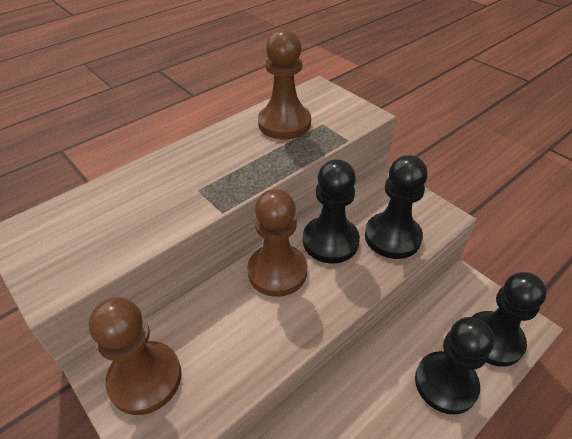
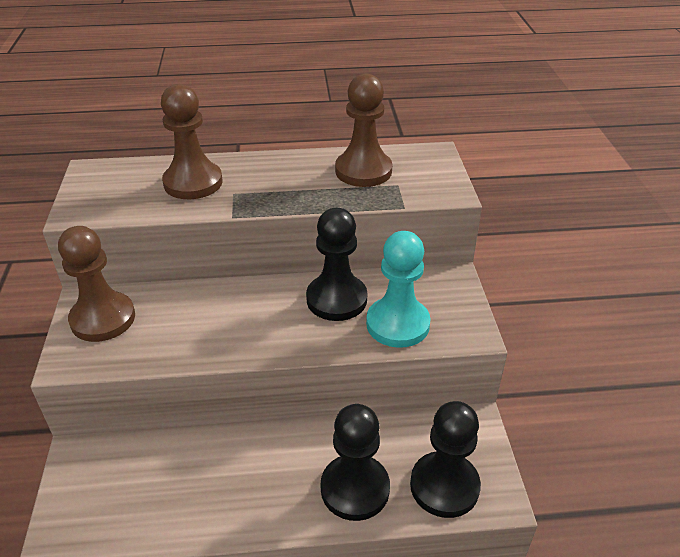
camera: 35 degrees right, 5 degrees down
brown pawn [247,189,307,297] -> brown pawn moved to [161,84,223,199]
black pawn [365,155,428,259] -> turquoise pawn [366,231,431,348]

